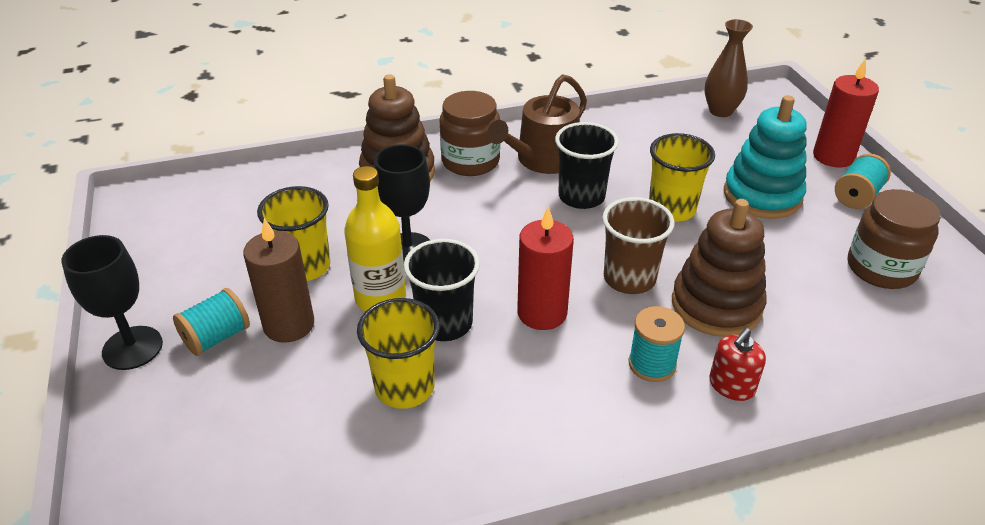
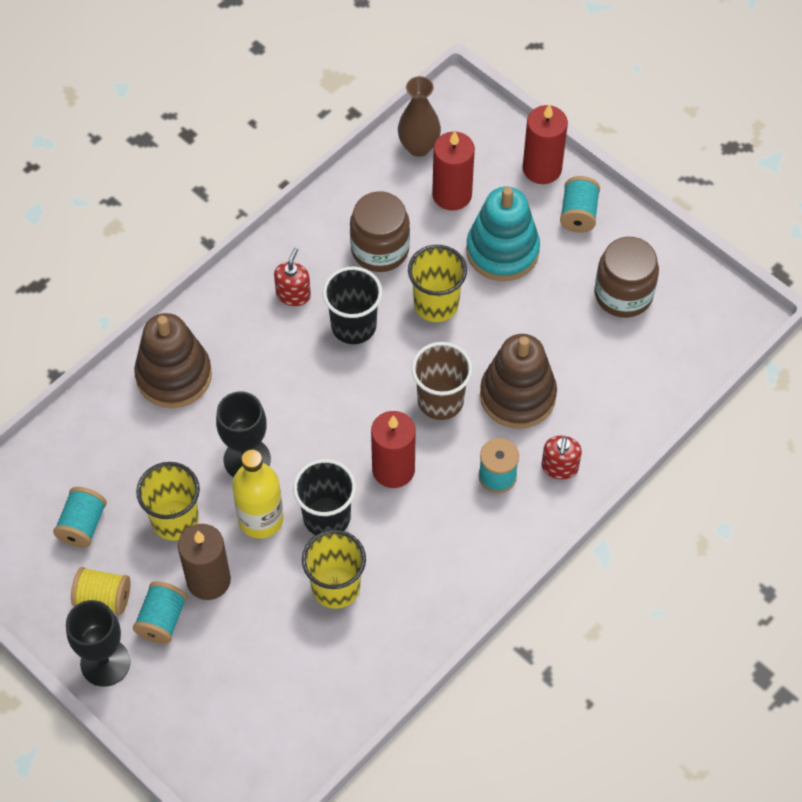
camera: 30 degrees left, 20 degrees up
brown jar [440,91,501,176] -> brown jar moved to [350,191,410,272]
brown watering can [487,74,587,174] -> red soap dispenser [274,248,311,306]
none -> turquoise spool [53,487,107,548]
none -> yellow spool [71,567,131,615]
none -> red candle [432,131,475,211]

